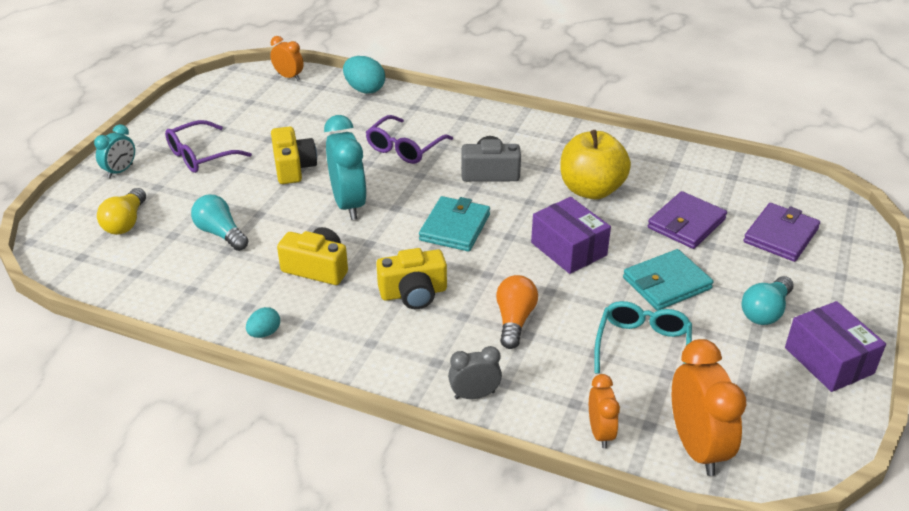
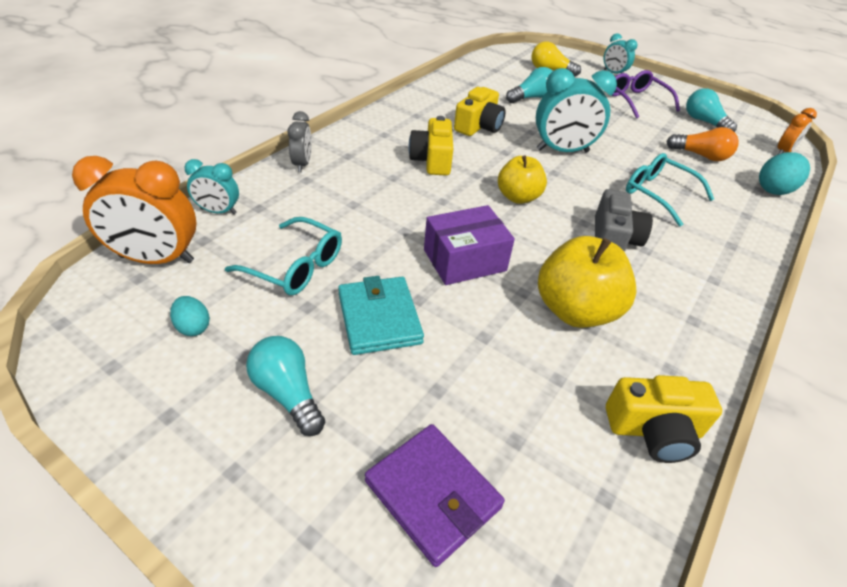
camera: 100 degrees right, 5 degrees up
turquoise egg [246,307,280,338] -> turquoise egg moved to [170,296,210,336]
yellow camera [271,126,317,184] -> yellow camera moved to [606,375,722,463]
purple glasses [366,115,453,164] -> turquoise glasses [626,153,714,227]
turquoise wallet [419,196,490,252] -> yellow apple [498,155,547,204]
orange light bulb [496,275,538,349] -> orange light bulb moved to [666,127,739,161]
orange clock [589,374,620,448] -> turquoise clock [184,159,239,214]
purple wallet [648,191,727,249] -> none
purple box [785,301,886,392] -> none
none -> turquoise light bulb [686,88,737,132]

